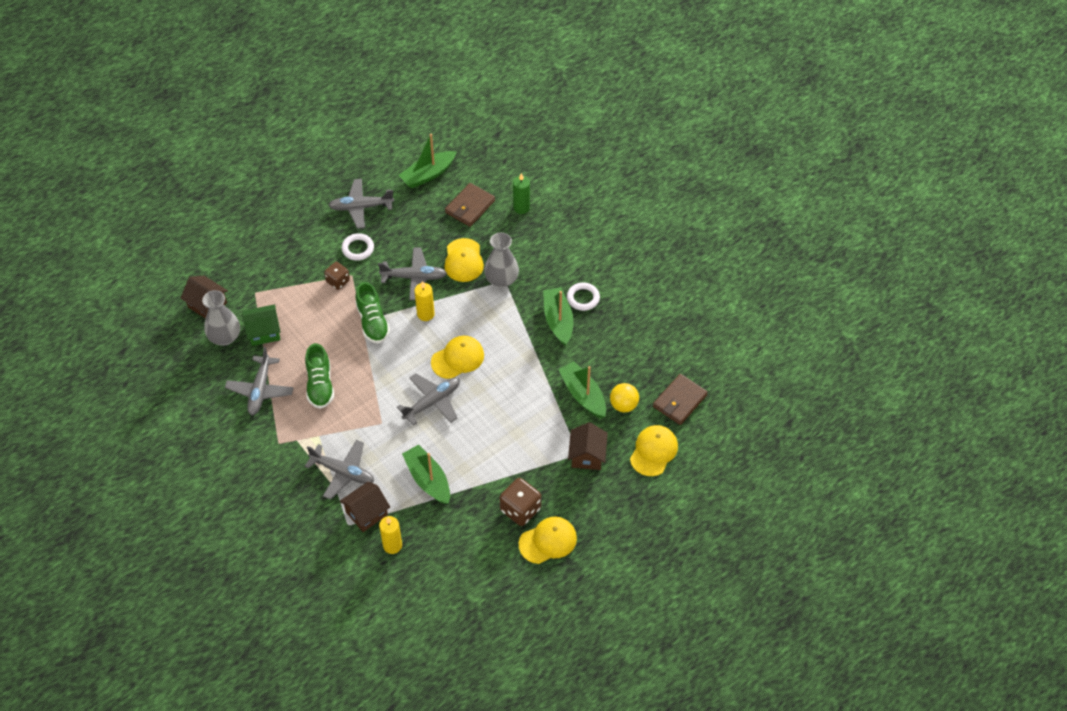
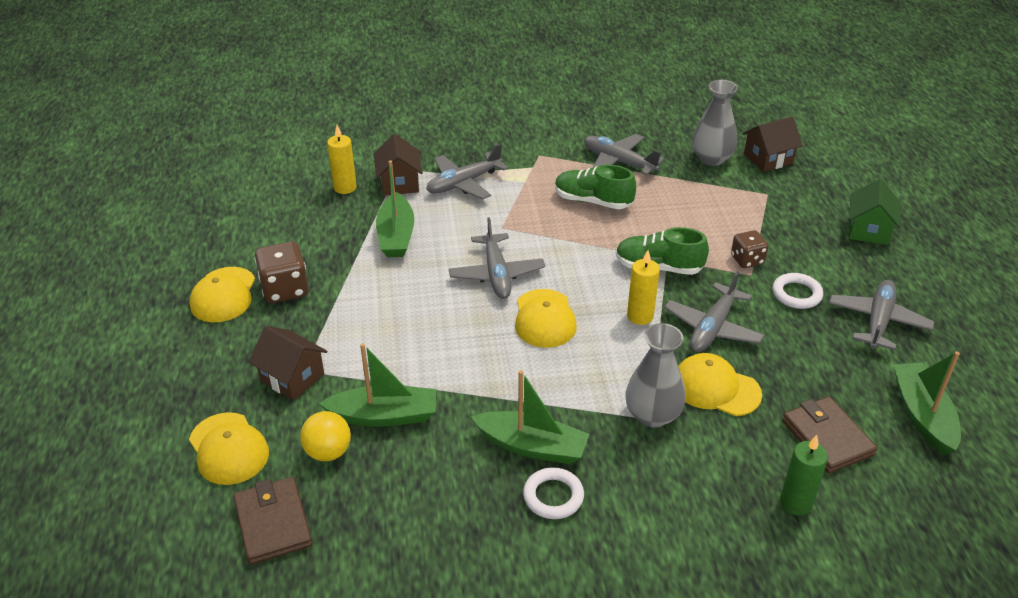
camera: 120 degrees right, 15 degrees down
green house [242,304,281,346] -> green house moved to [849,179,900,245]
green boat [402,444,450,504] -> green boat turned 90 degrees clockwise [376,161,414,257]

